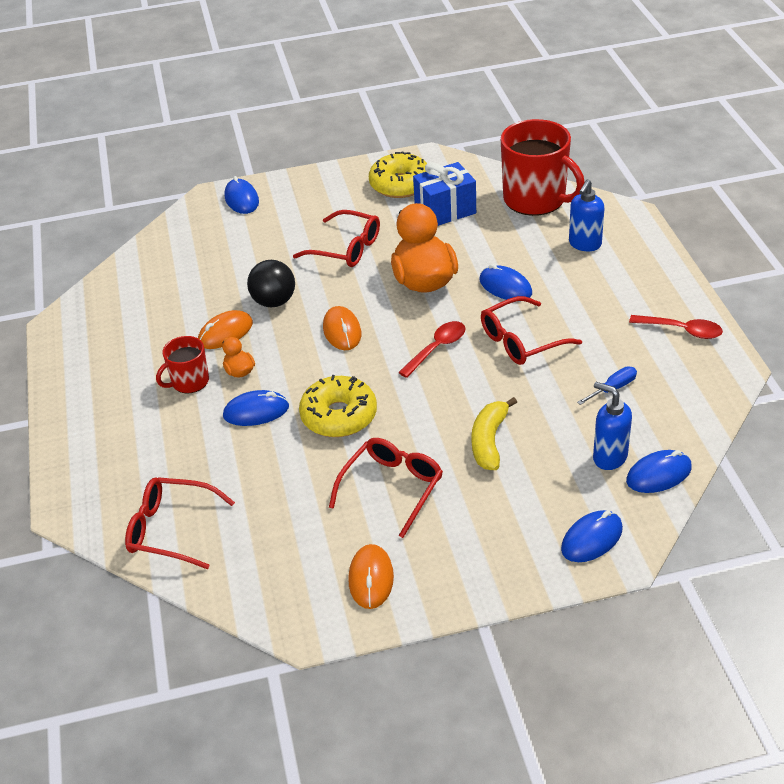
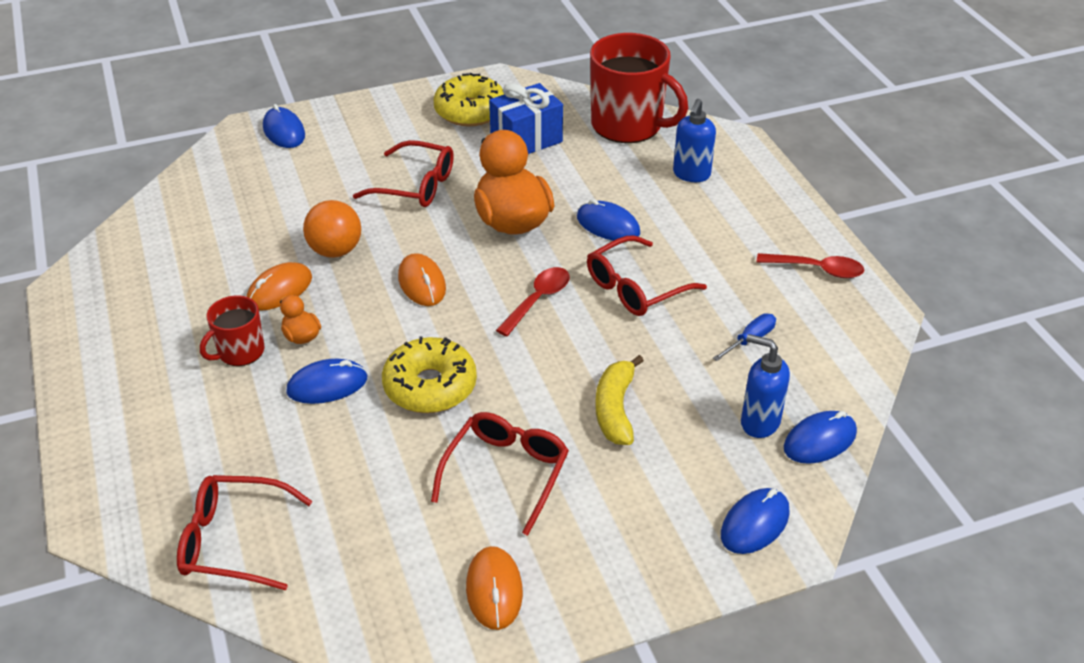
camera: 10 degrees left, 0 degrees up
black ball [247,260,295,307] -> orange ball [303,200,361,258]

